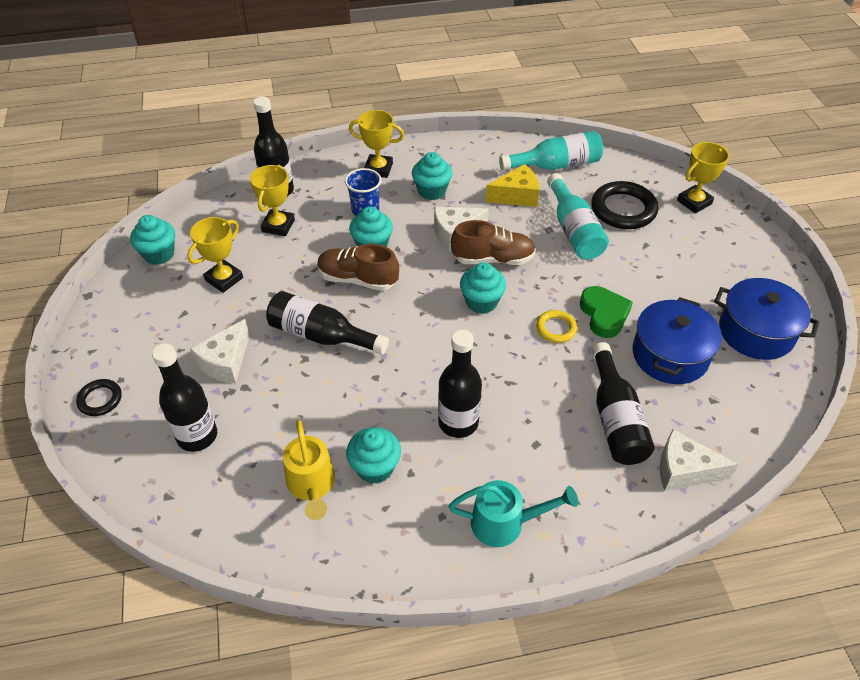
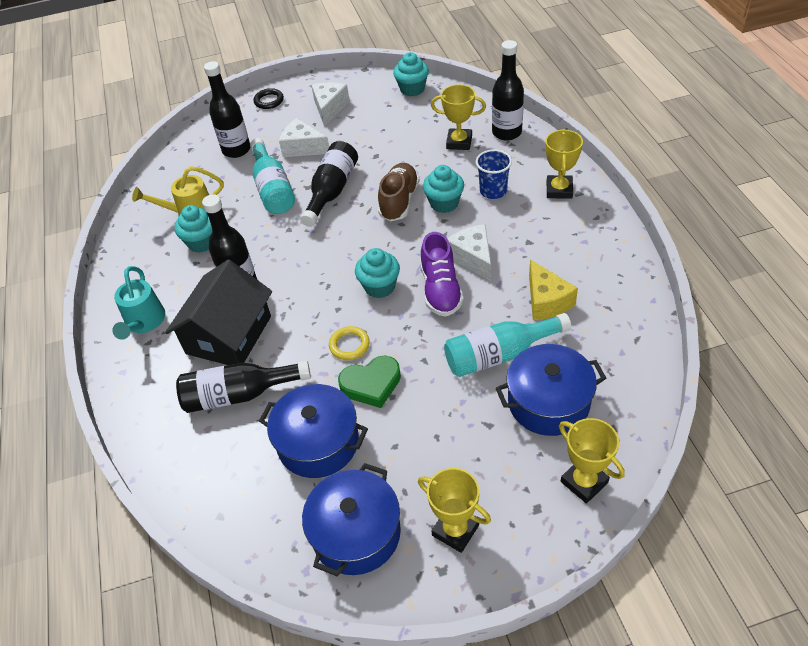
camera: 90 degrees right, 0 degrees up
yellow trophy [187,217,243,293] -> yellow trophy moved to [418,468,491,553]
turquoise cupcake [412,152,452,200] -> none
brown shoe [451,220,536,265] -> purple shoe [420,232,464,317]
turquoise bottle [499,131,603,171] -> turquoise bottle moved to [250,138,295,214]
black ring [591,181,658,229] -> blue pot [496,344,606,436]
white cheese [660,429,738,491] -> white cheese moved to [311,82,350,126]
none -> black house [165,259,272,365]

